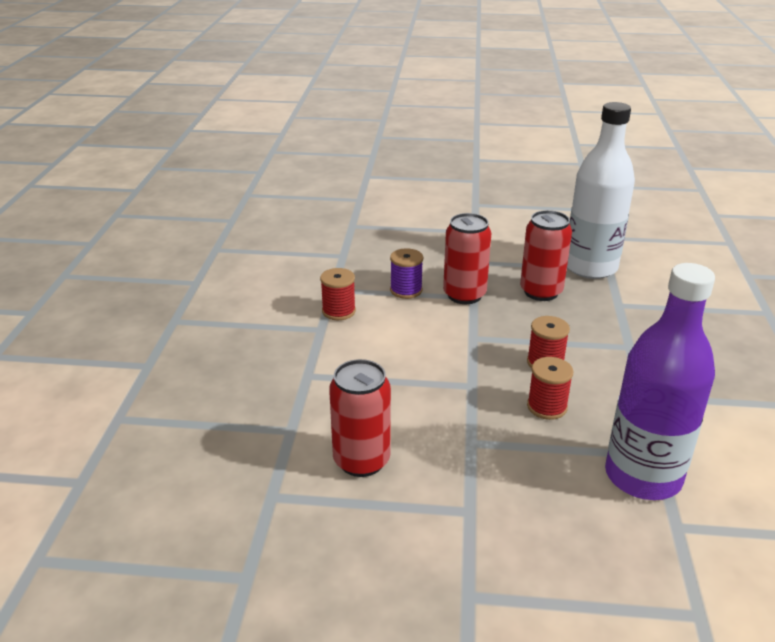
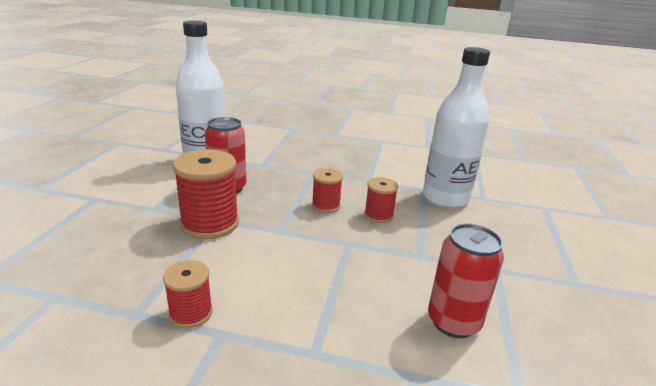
camera: 85 degrees left, 5 degrees down
purple spool [390,248,423,299] -> none
red can [443,213,491,304] -> red spool [173,149,239,239]
purple bottle [605,263,715,500] -> white bottle [423,47,490,208]

